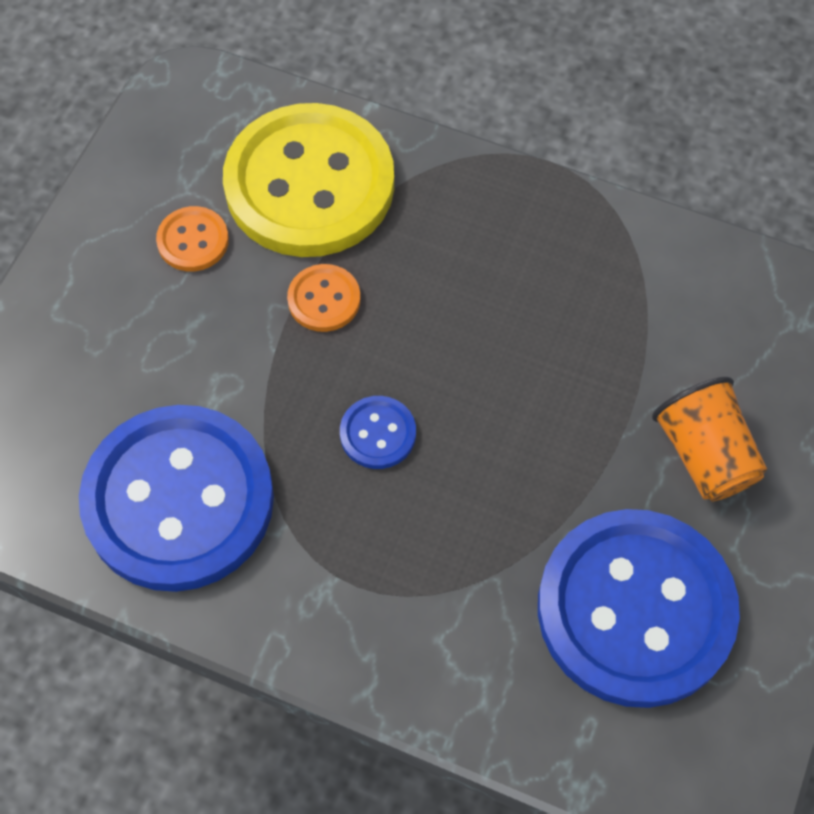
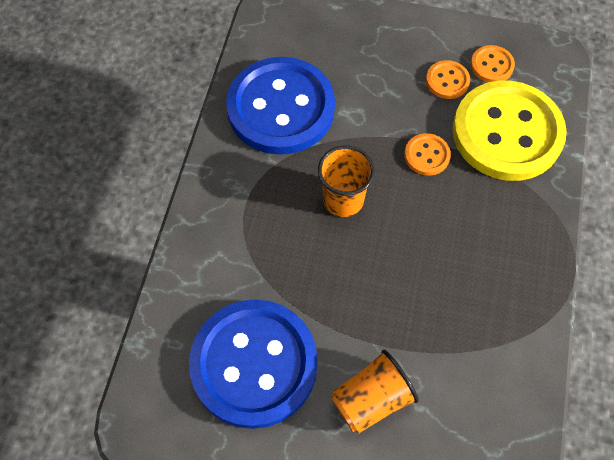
camera: 80 degrees right, 0 degrees up
blue button [340,396,416,469] -> orange cup [318,146,375,217]
none -> orange button [471,45,515,82]

